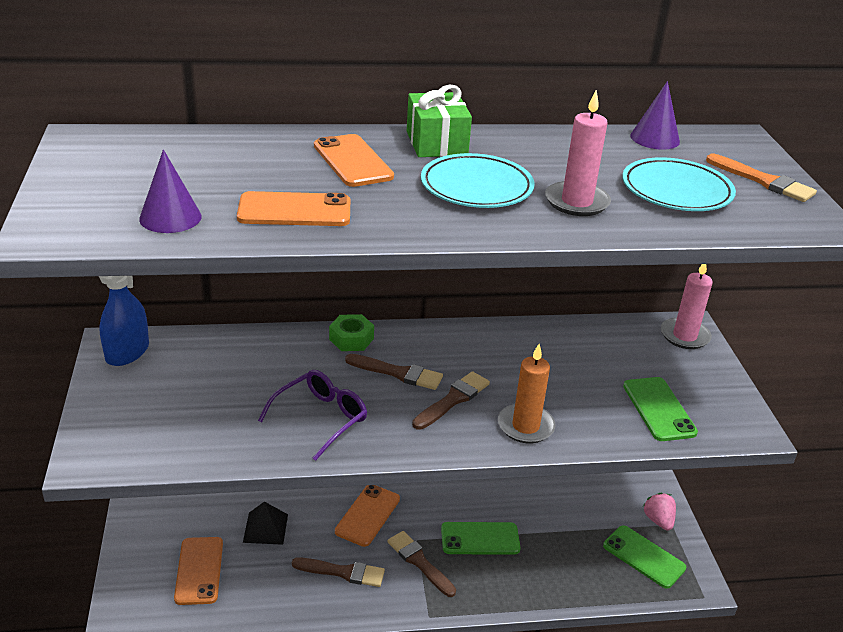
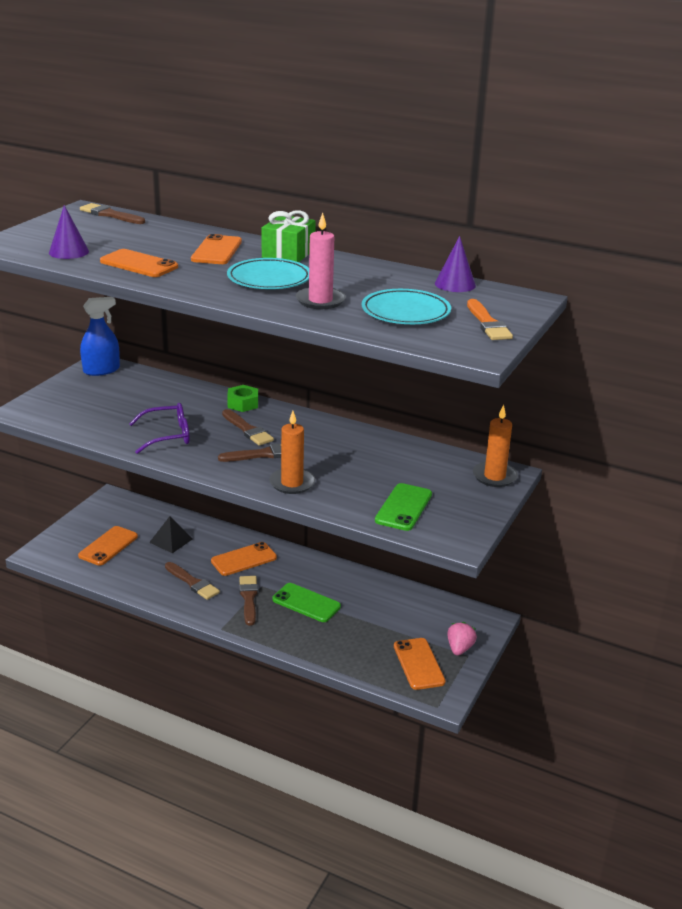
camera: 35 degrees right, 5 degrees down
green phone [603,525,686,589] -> orange phone [394,638,446,690]
pink candle [661,264,713,349] -> orange candle [473,405,518,487]
none -> brown brush [80,203,145,224]

